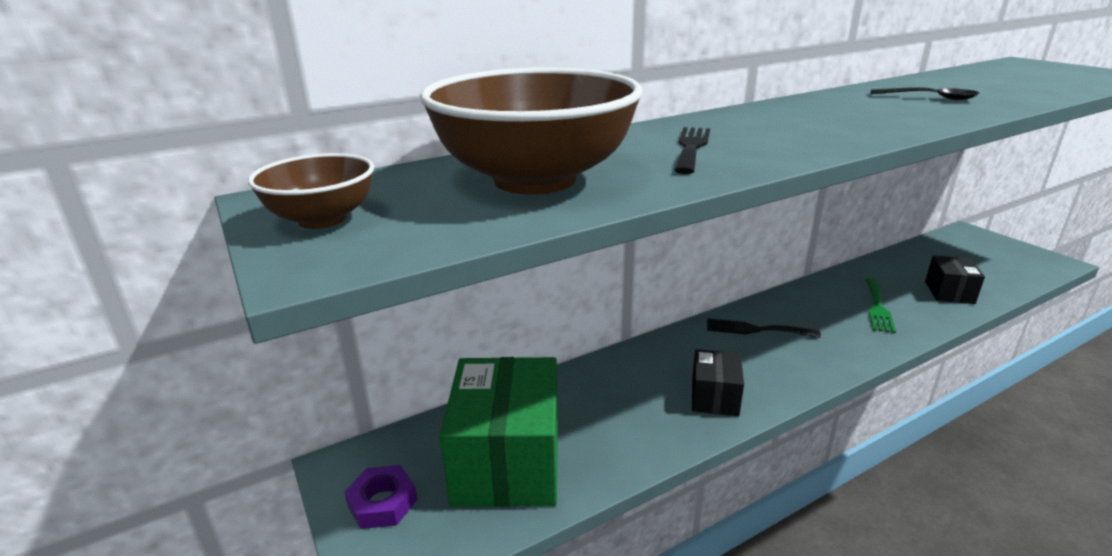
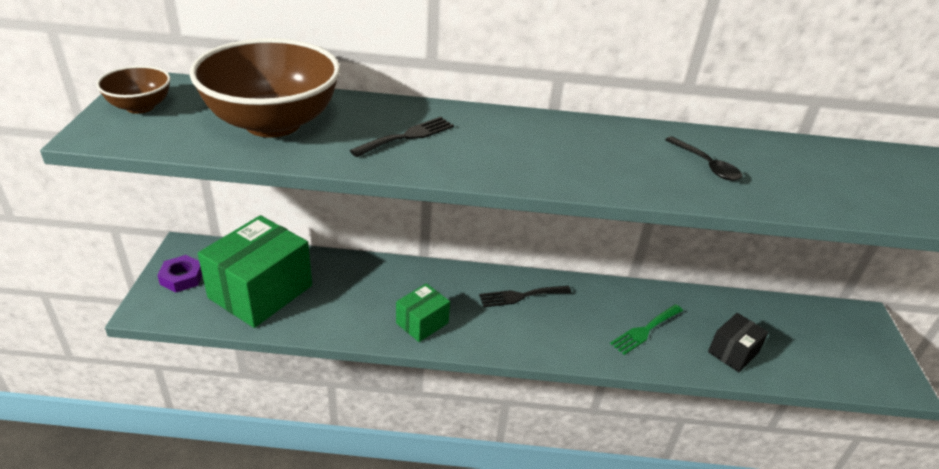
camera: 30 degrees right, 10 degrees up
black box [692,349,744,416] -> green box [396,283,450,342]
black fork [707,318,821,338] -> black fork turned 60 degrees counterclockwise [479,286,572,307]

